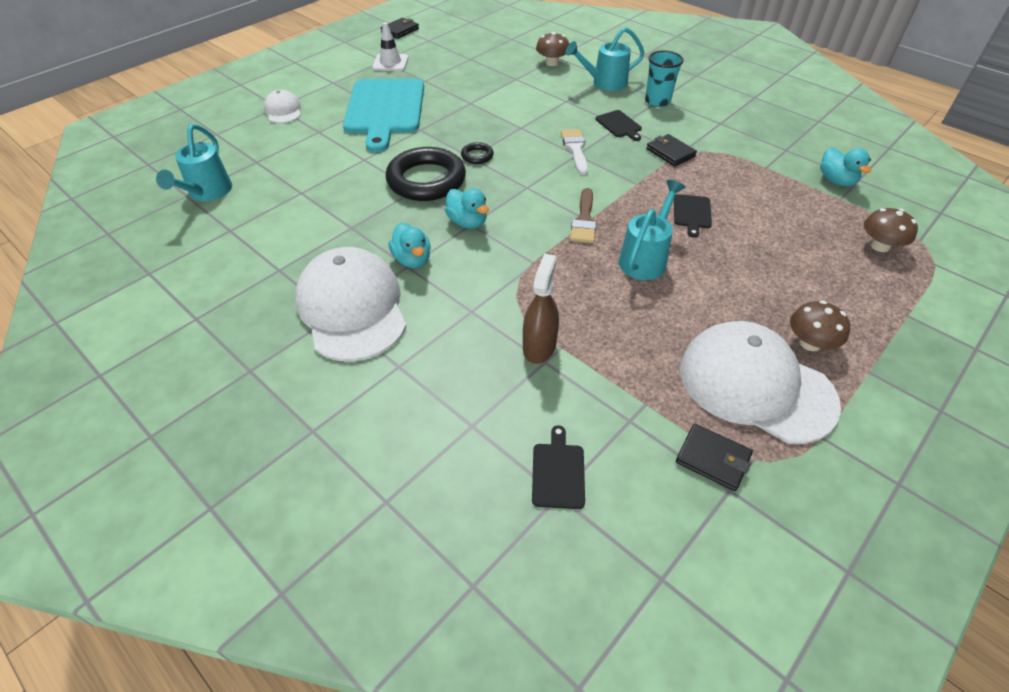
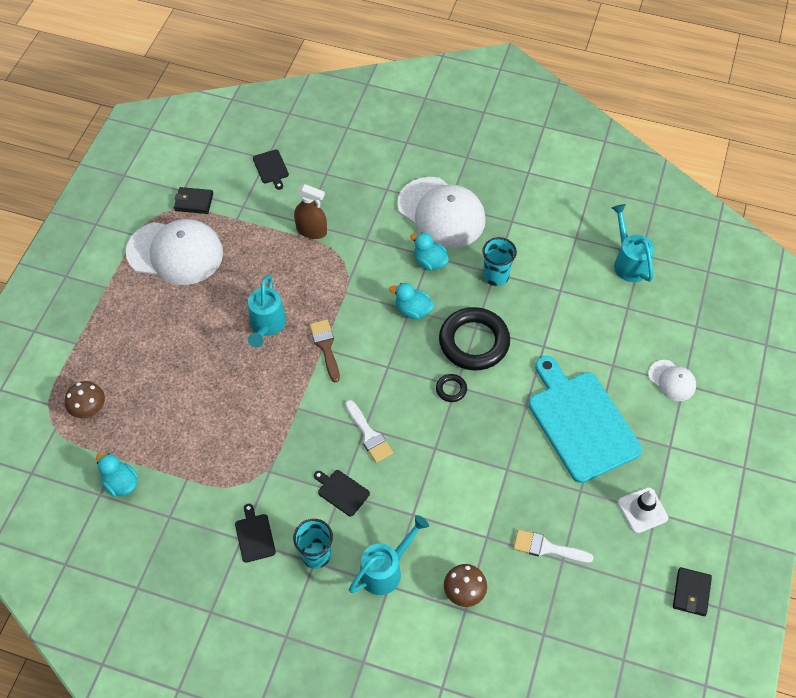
camera: 155 degrees right, 10 degrees up
brown spray bottle [523,253,559,364] -> brown spray bottle turned 60 degrees counterclockwise [294,184,327,239]
black wallet [646,134,697,167] -> none
black cutting board [674,194,712,238] -> black cutting board moved to [235,504,276,563]
brown mushroom [790,301,850,351] -> none
none -> turquoise cup [482,237,517,286]
none -> white brush [513,529,593,563]

